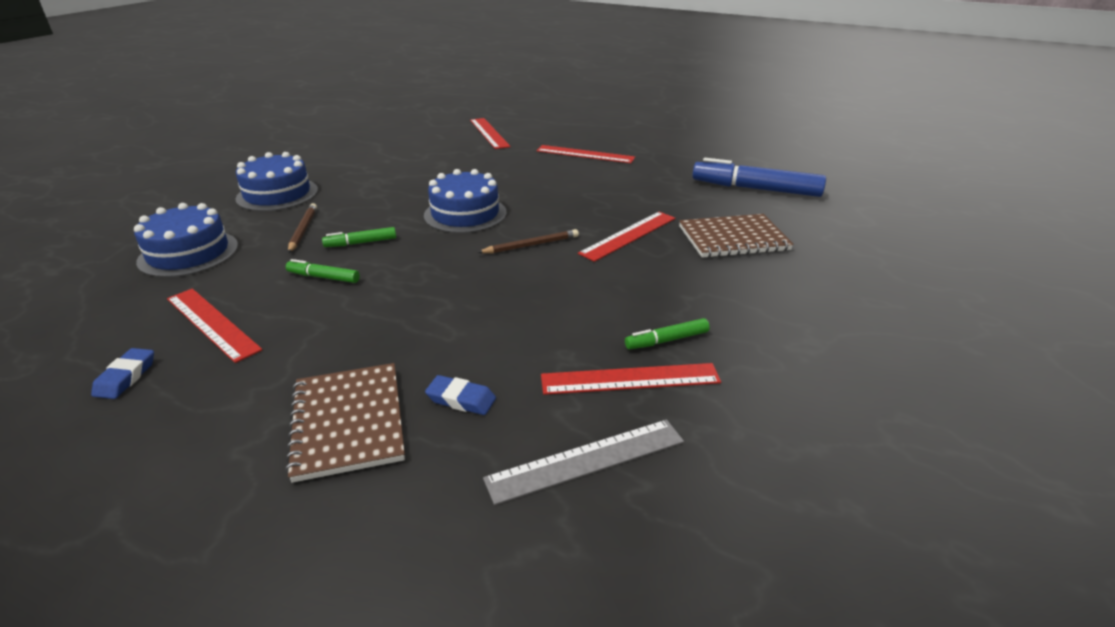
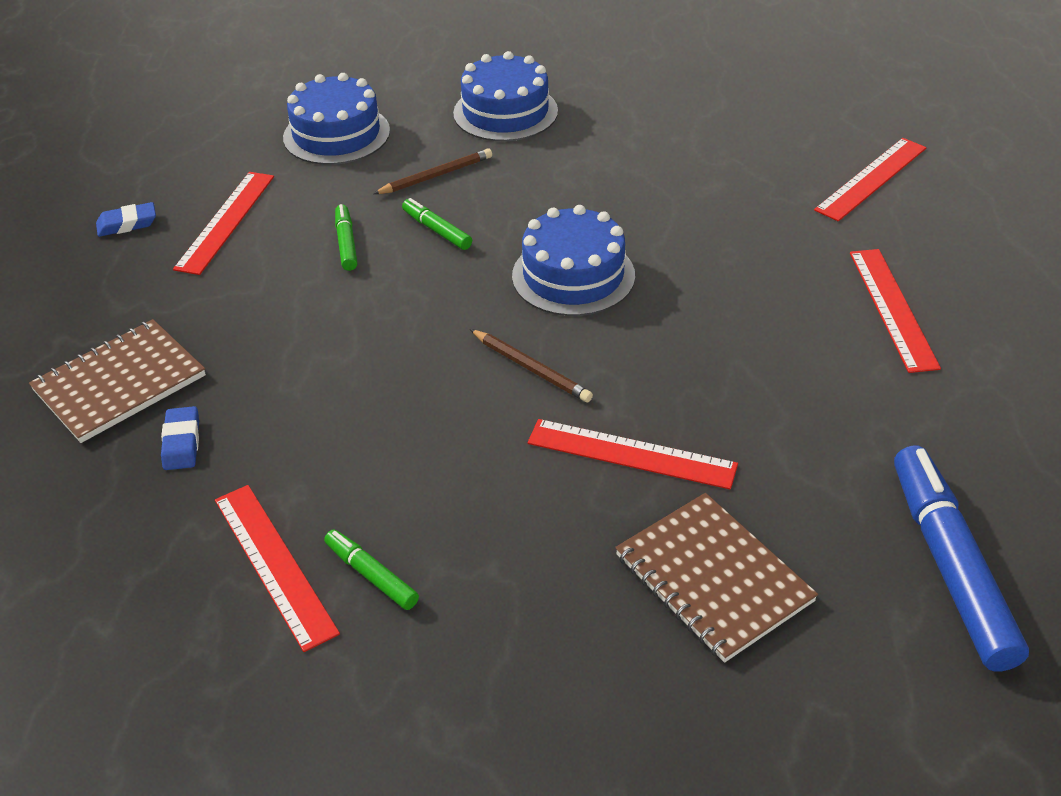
camera: 65 degrees right, 10 degrees up
grey ruler [483,420,684,505] -> none

